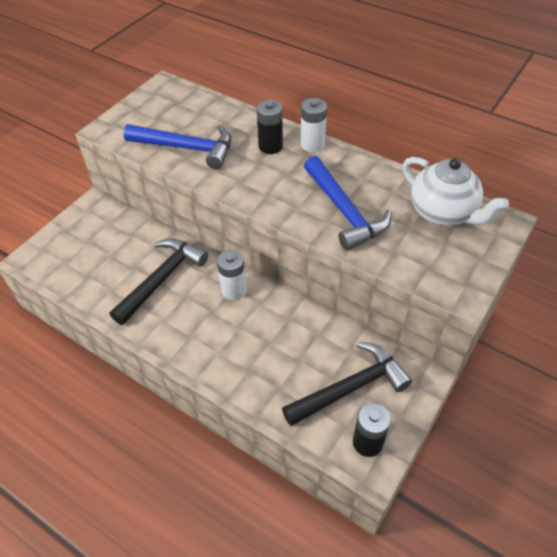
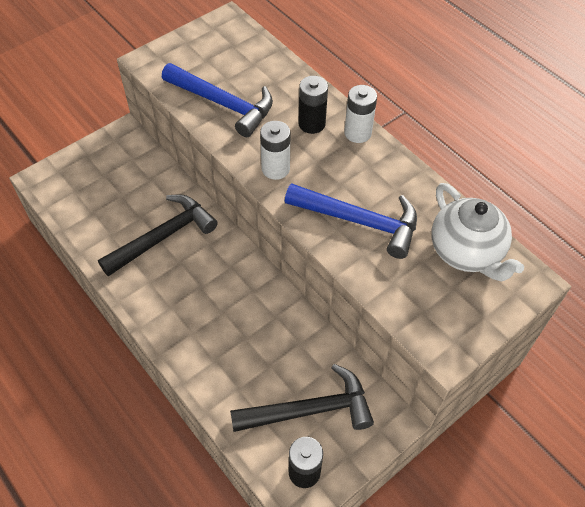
camera: 15 degrees right, 5 degrees up
white battery [217,250,247,300] -> white battery moved to [260,121,290,180]
blue hammer [304,156,392,250] -> blue hammer turned 60 degrees counterclockwise [285,183,417,259]

